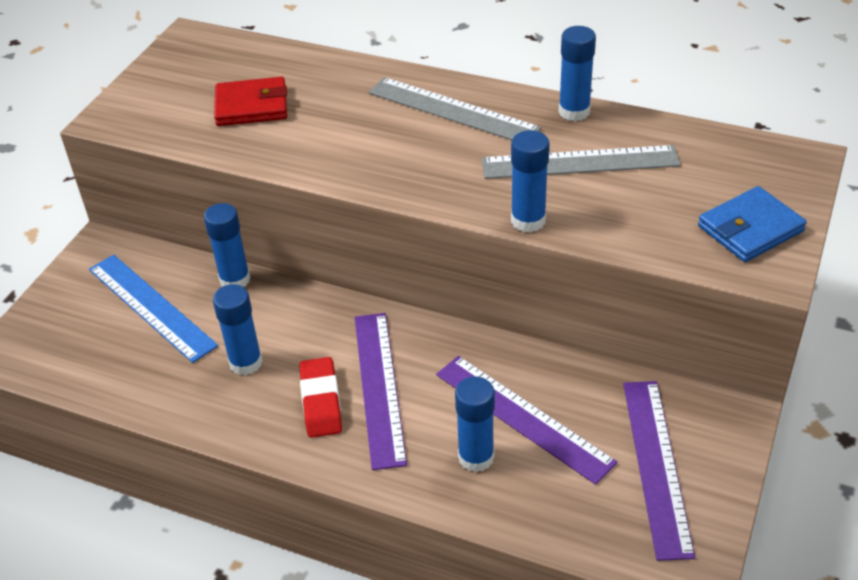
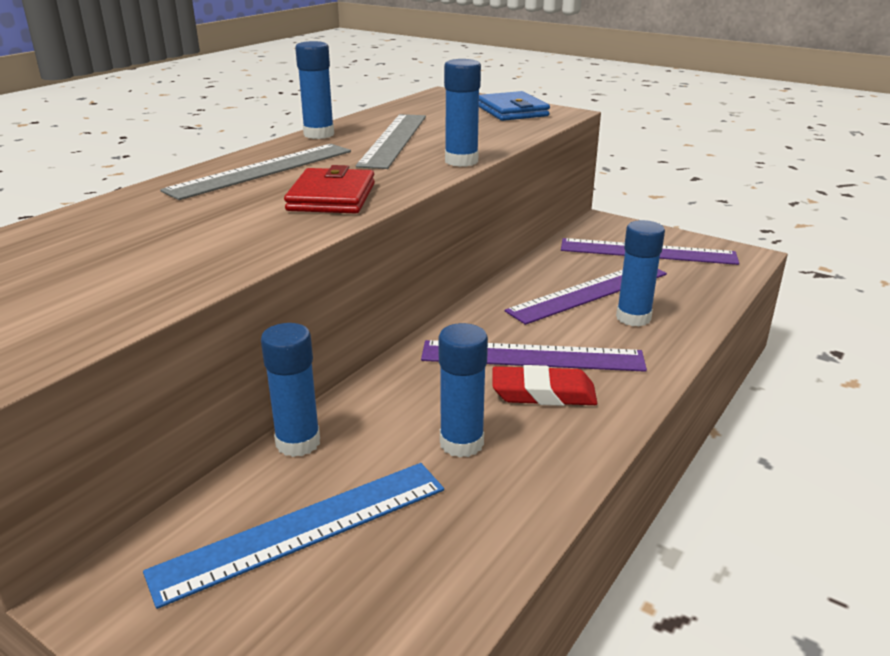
camera: 80 degrees left, 15 degrees down
red wallet [214,77,287,126] -> red wallet moved to [284,165,375,213]

